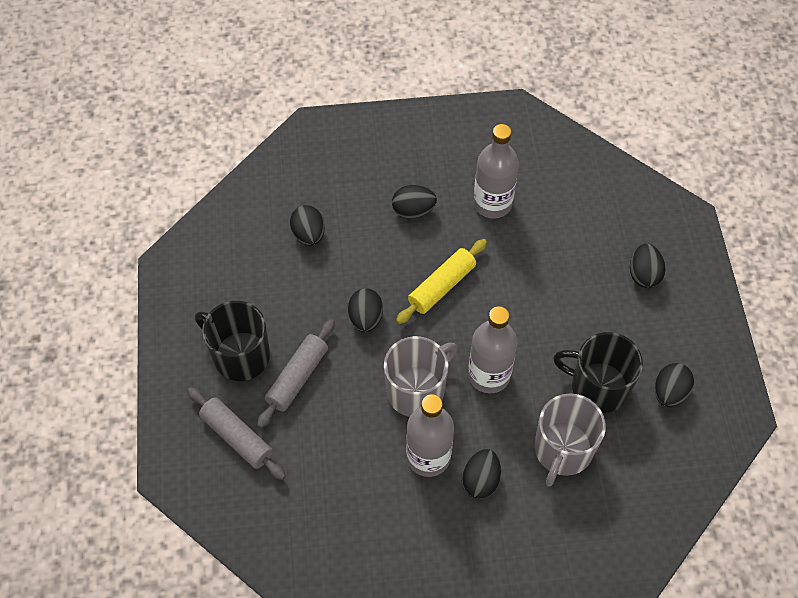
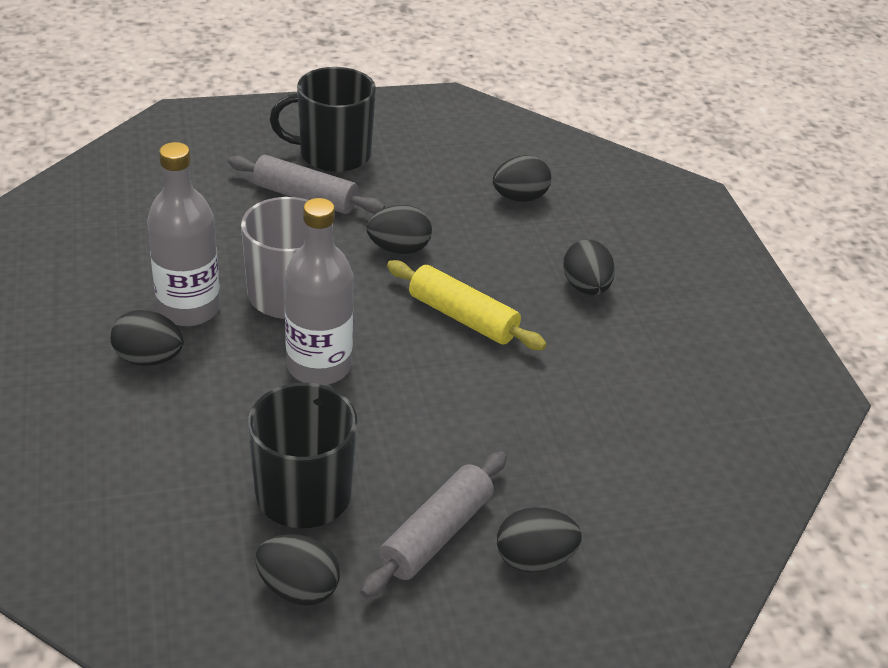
camera: 80 degrees right, 20 degrees down
grey rolling pin [187,387,286,480] -> grey rolling pin moved to [360,451,507,598]
black mug [195,301,270,381] -> black mug turned 120 degrees counterclockwise [270,67,376,172]
grey bottle [473,124,519,218] -> none
grey mug [535,393,606,487] -> none

